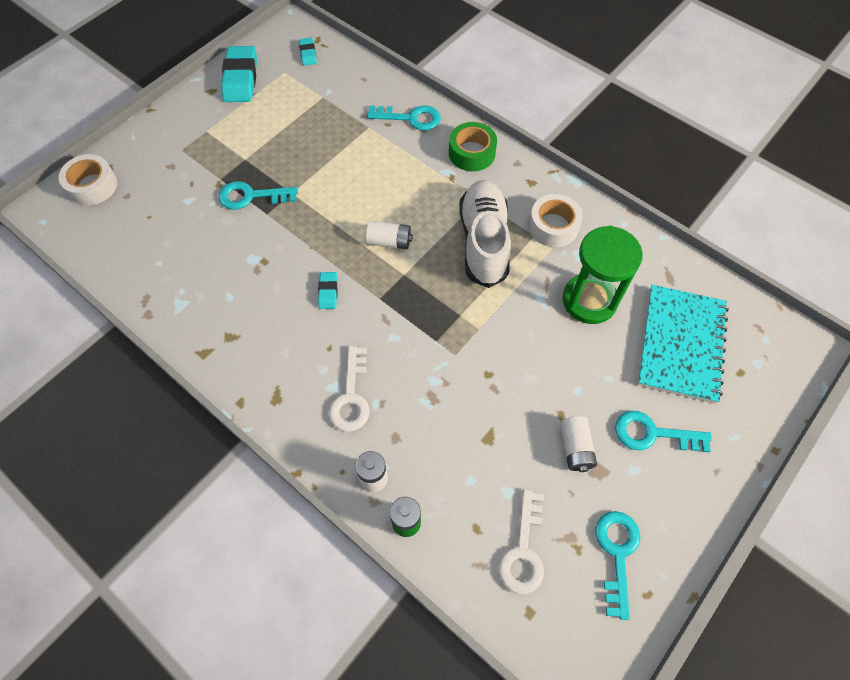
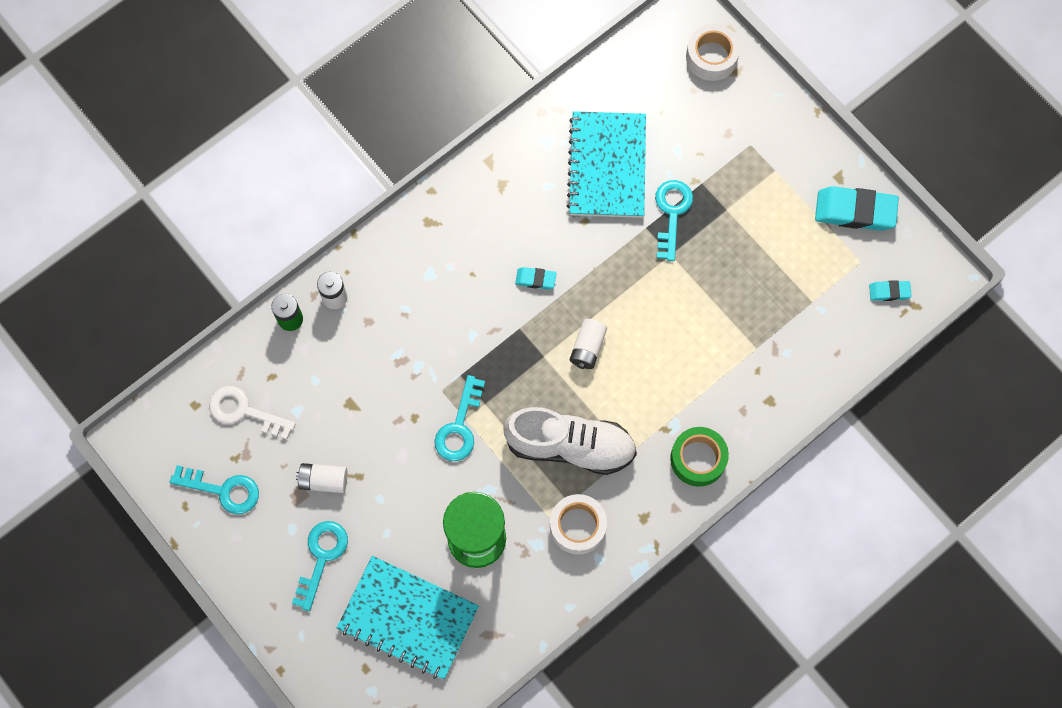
camera: 100 degrees right, 10 degrees up
white key [329,346,370,432] -> none
turquoise key [367,105,441,131] -> turquoise key moved to [435,375,485,461]
none -> turquoise notebook [567,111,646,218]

